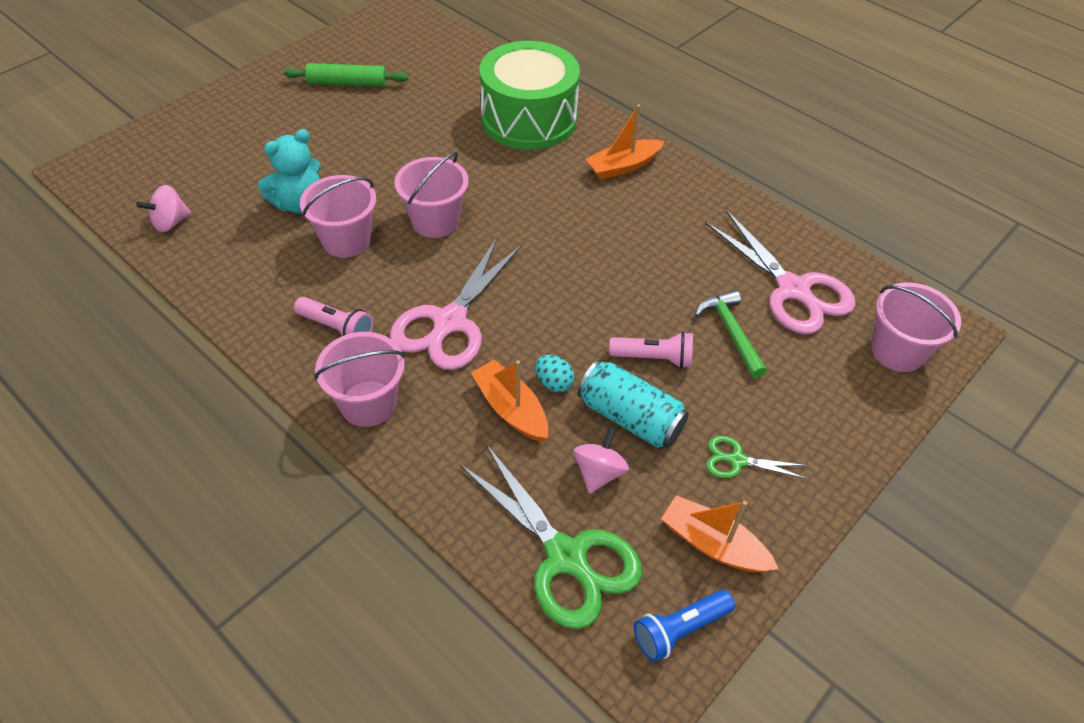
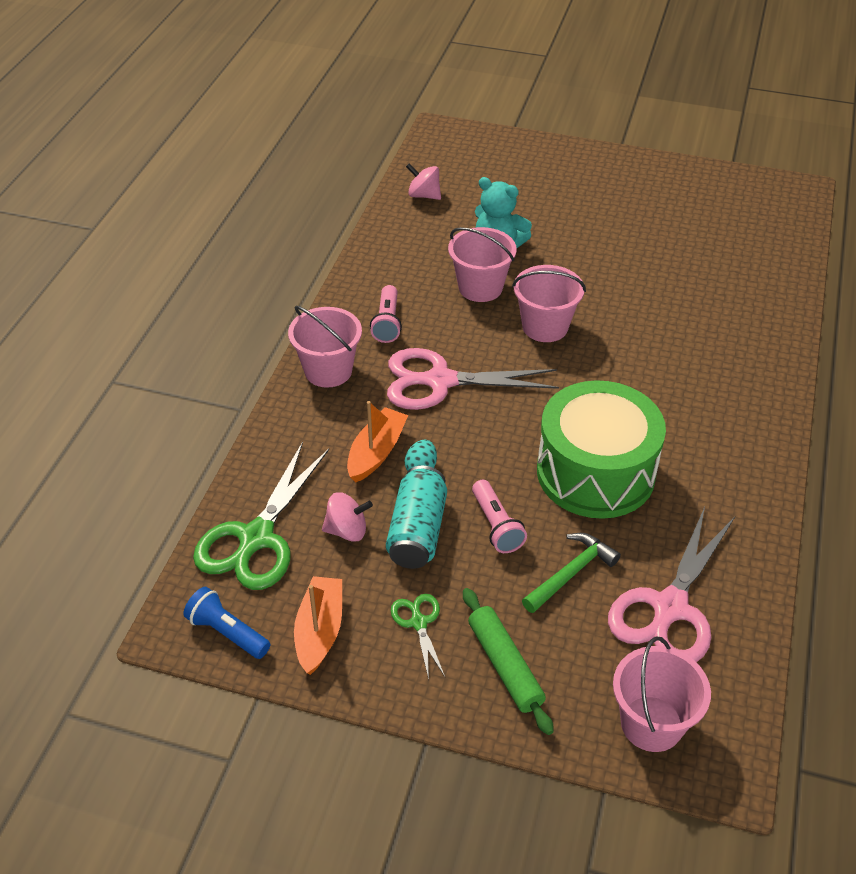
camera: 65 degrees right, 5 degrees down
green rolling pin [284,63,409,87] -> green rolling pin moved to [463,588,554,735]
green drum [480,41,580,150] -> green drum moved to [537,380,666,519]
orange boat [585,104,664,180] -> none

